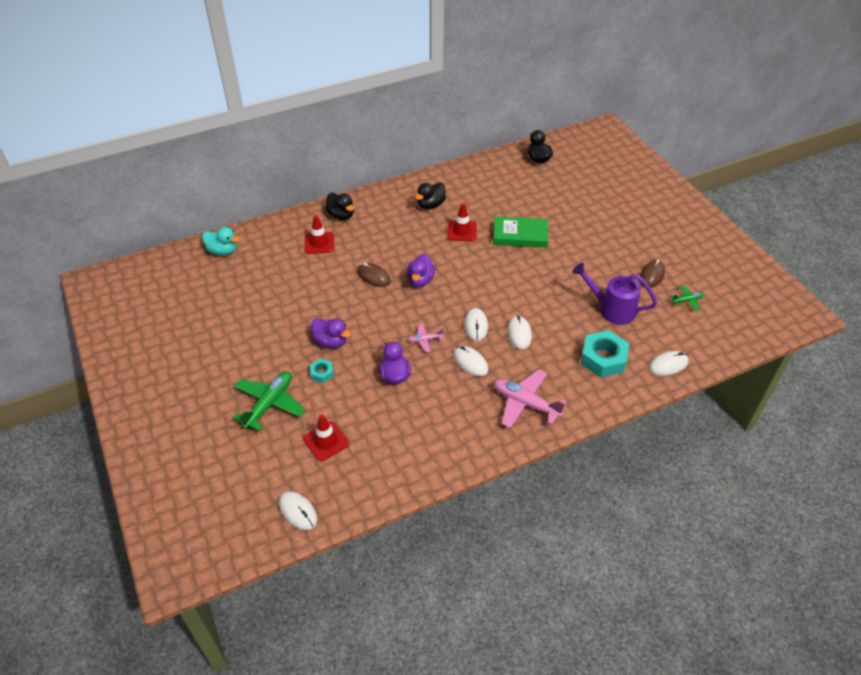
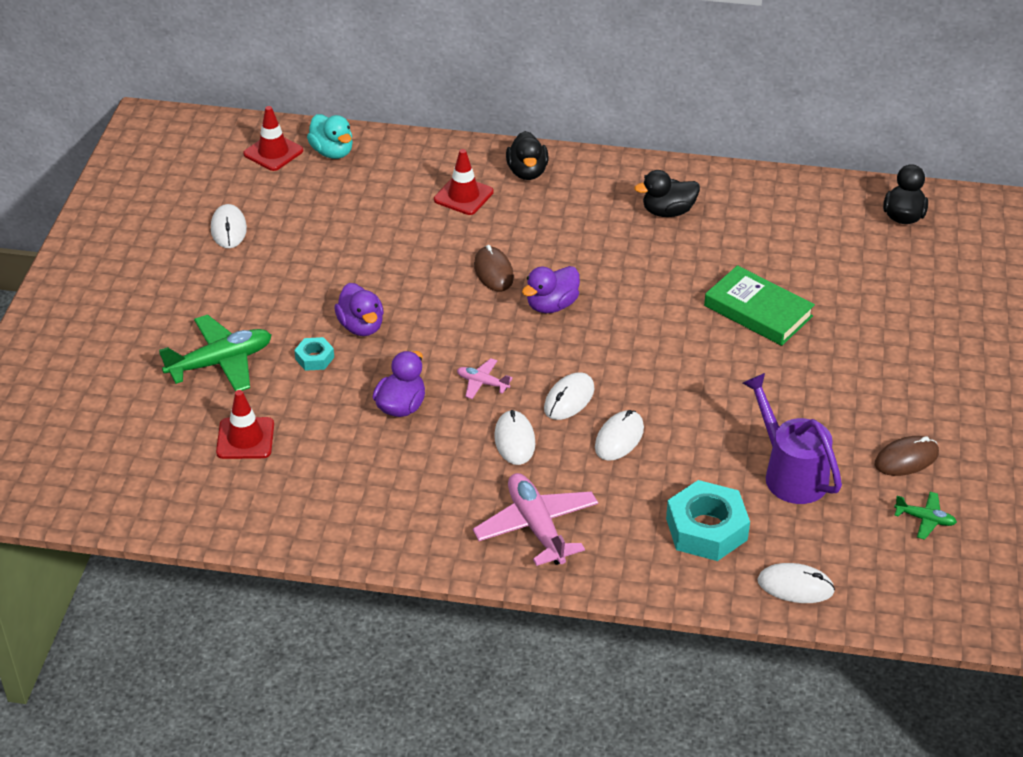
camera: 35 degrees right, 5 degrees down
white mouse [279,491,317,530] -> white mouse moved to [211,204,247,248]
red traffic cone [447,203,477,241] -> red traffic cone moved to [243,106,303,171]

